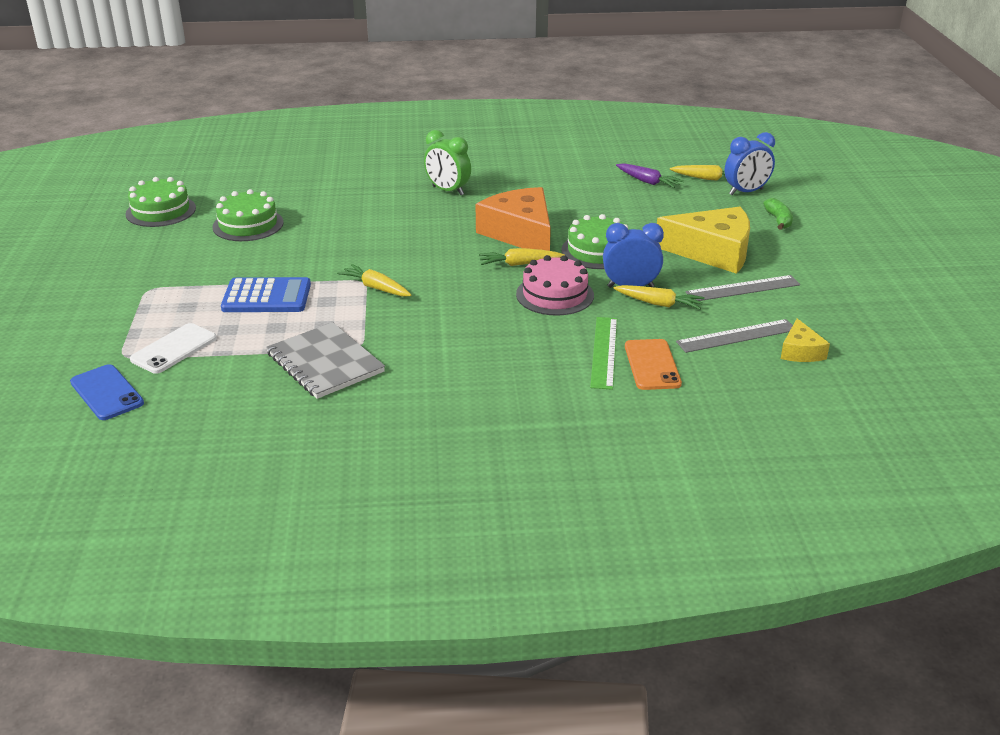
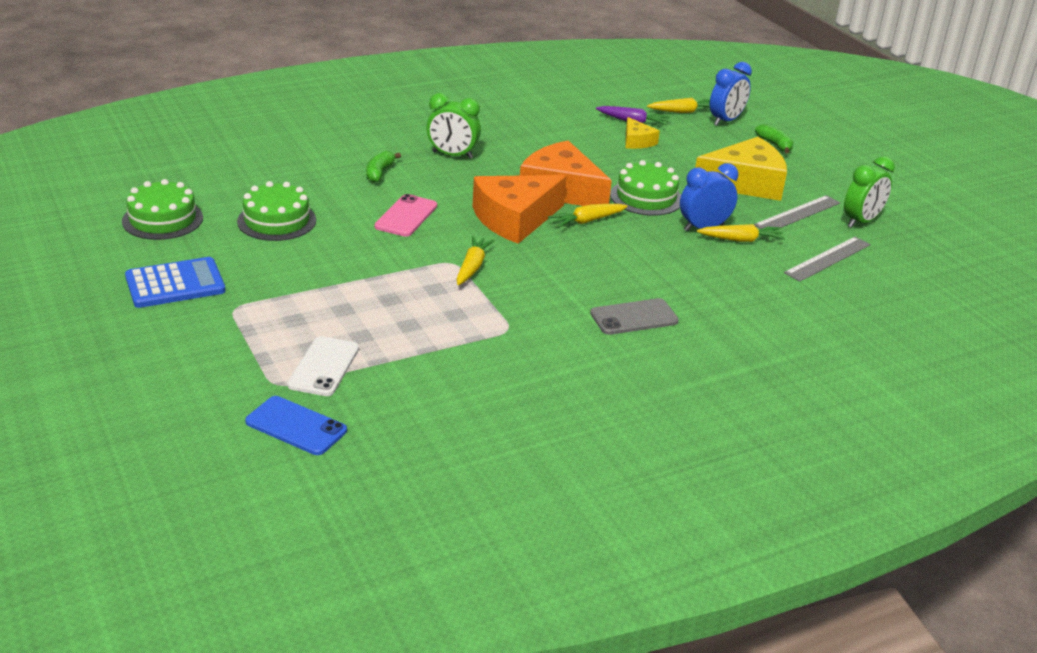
camera: 25 degrees left, 0 degrees up
blue calculator [221,277,311,312] -> blue calculator moved to [125,257,226,308]
grey notebook [266,322,385,399] -> none
yellow carrot [337,264,411,297] -> yellow carrot turned 90 degrees clockwise [456,236,495,285]
pink cake [516,255,594,316] -> none
green ruler [590,317,617,390] -> none
orange phone [625,339,682,390] -> none
yellow cheese [781,318,830,362] -> yellow cheese moved to [625,117,660,149]
none -> green banana [366,151,401,183]
none -> pink phone [374,194,437,237]
none -> orange cheese [472,175,567,244]
none -> grey phone [590,298,679,335]
none -> green clock [844,156,895,228]

